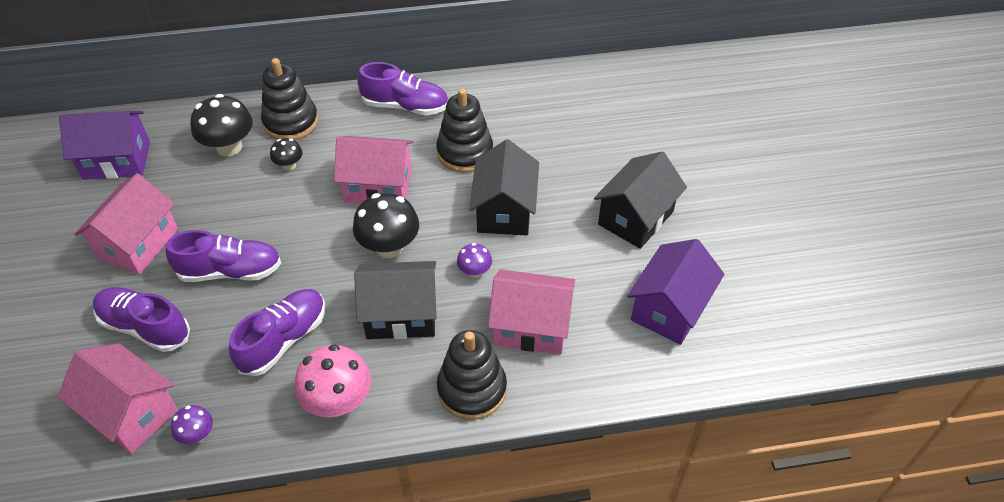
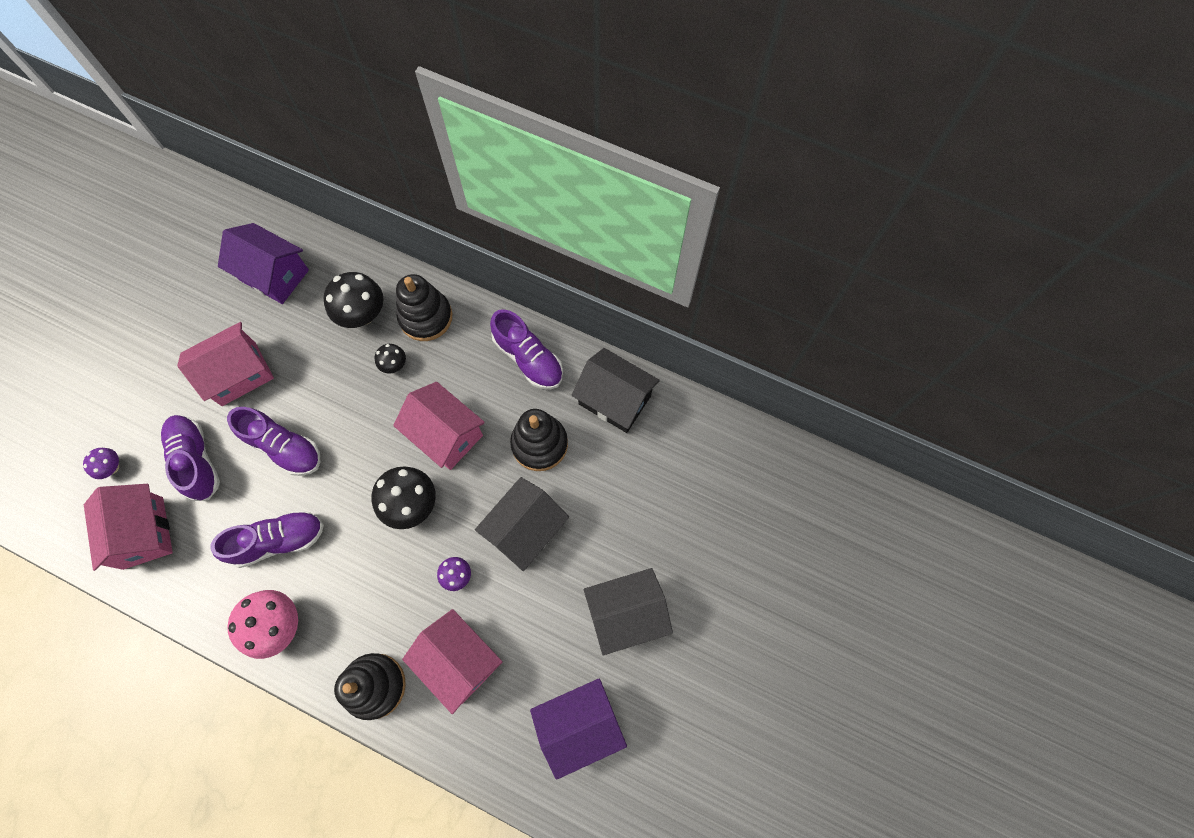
camera: 35 degrees right, 20 degrees up
purple mushroom [171,405,213,444] -> purple mushroom moved to [83,448,119,479]
black house [354,261,437,339] -> black house moved to [571,348,660,433]

